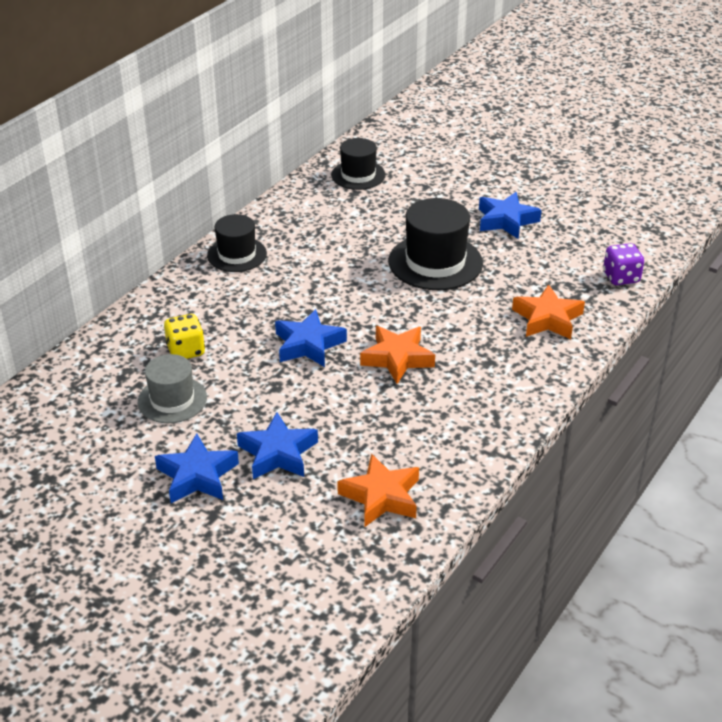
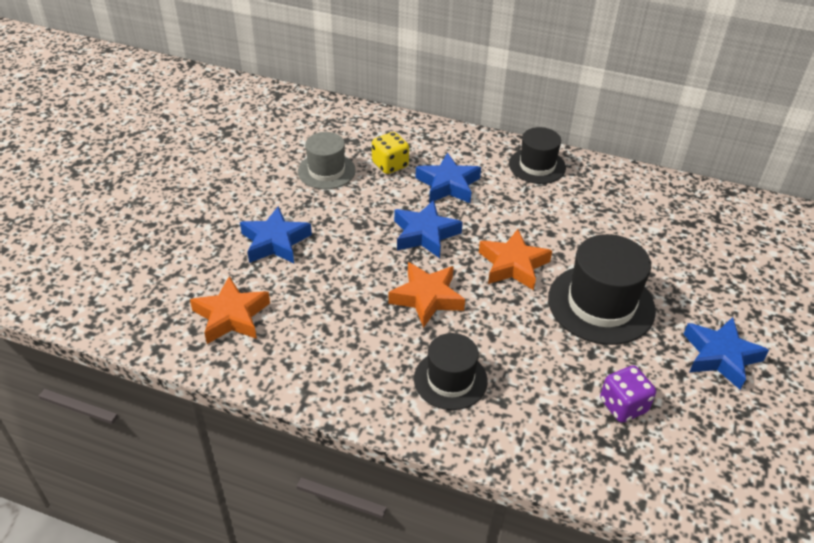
camera: 75 degrees right, 5 degrees up
blue star [155,433,239,503] -> blue star moved to [415,153,481,203]
black hat [331,138,386,190] -> black hat moved to [414,333,488,410]
orange star [512,284,585,339] -> orange star moved to [479,229,552,290]
purple dice [603,243,644,285] -> purple dice moved to [600,365,656,423]

